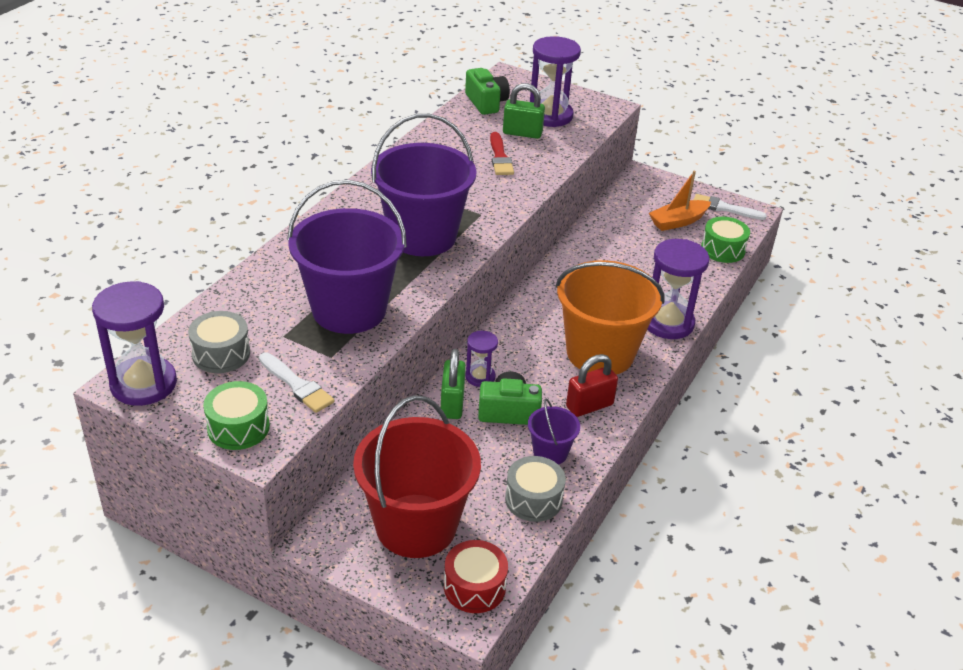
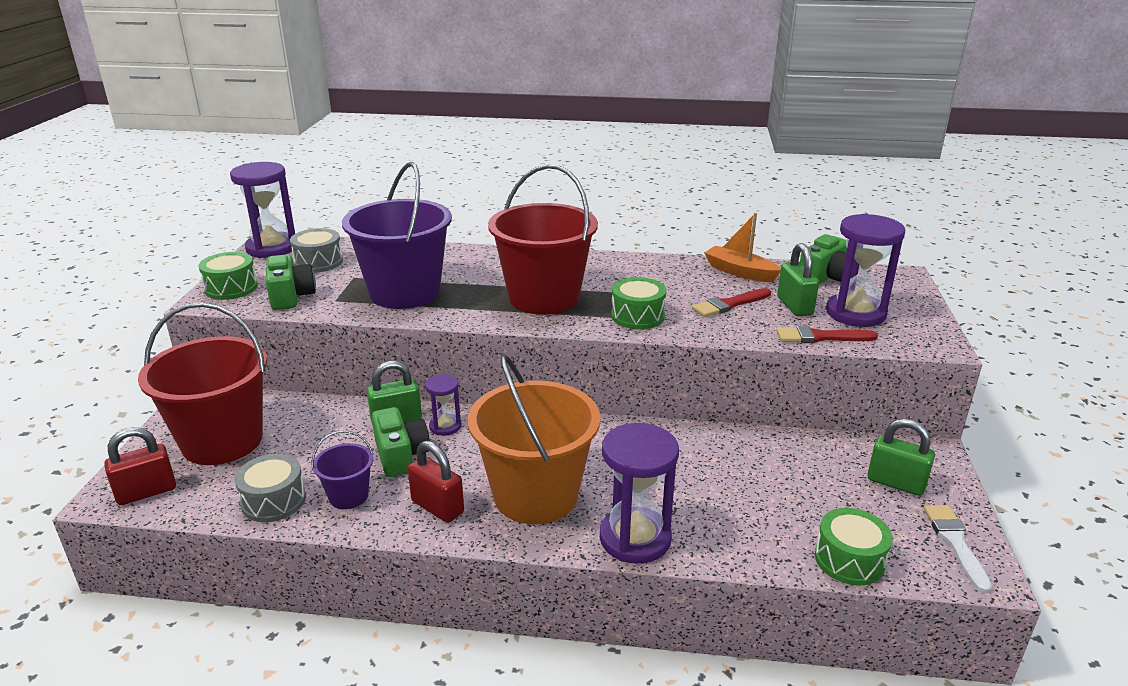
camera: 70 degrees right, 10 degrees down
white brush [259,353,335,413] -> green camera [266,254,316,310]
purple bucket [371,114,476,256] -> red bucket [488,164,598,315]
red drum [444,540,508,613] -> red padlock [104,427,176,505]
orange boat [649,171,711,231] -> orange boat moved to [704,213,781,282]
none -> green drum [611,277,667,329]
none -> red brush [776,326,878,343]
none -> green padlock [868,418,935,496]

